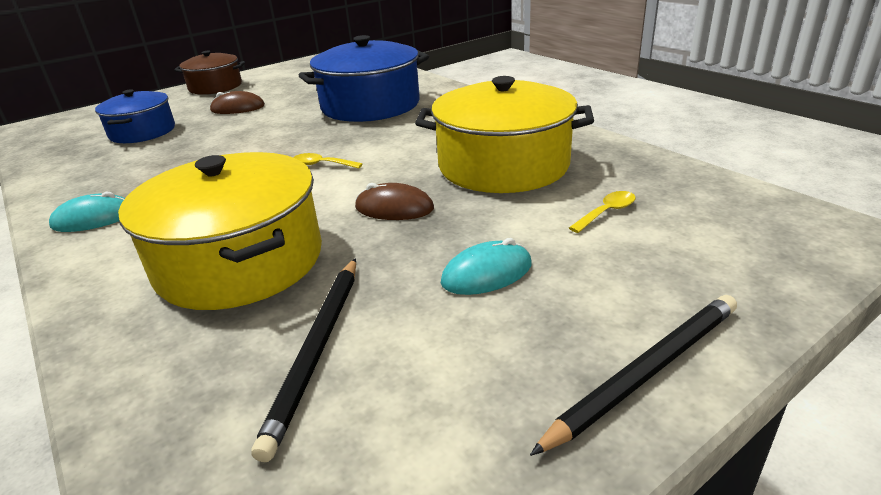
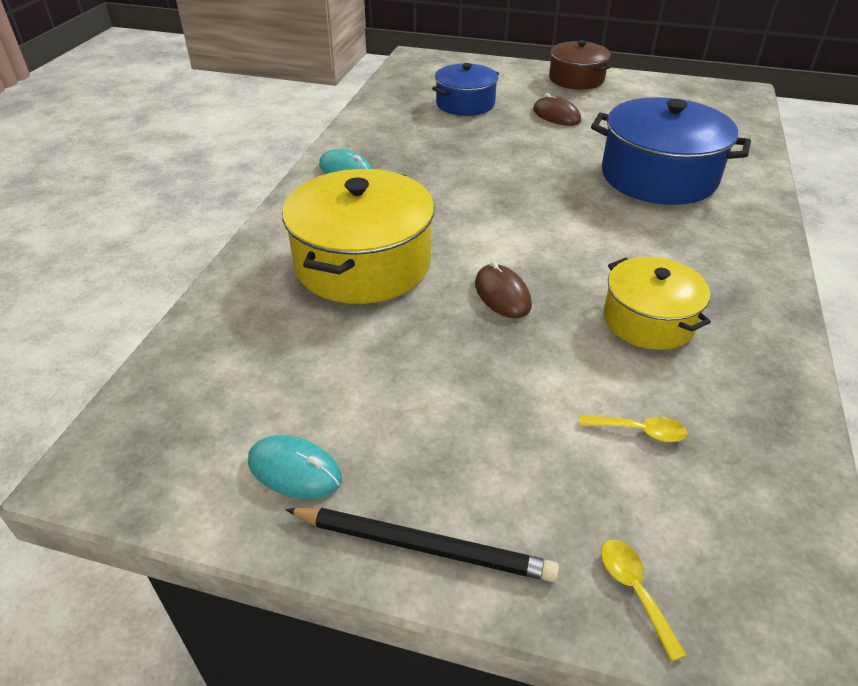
camera: 50 degrees right, 10 degrees up
black pencil [251,258,356,462] -> none
yellow spoon [294,153,362,169] -> yellow spoon moved to [601,539,686,662]
yellow pot [415,76,594,193] -> yellow pot [604,257,711,350], size x0.61
turquoise mouse [441,238,532,295] -> turquoise mouse moved to [248,435,342,499]

